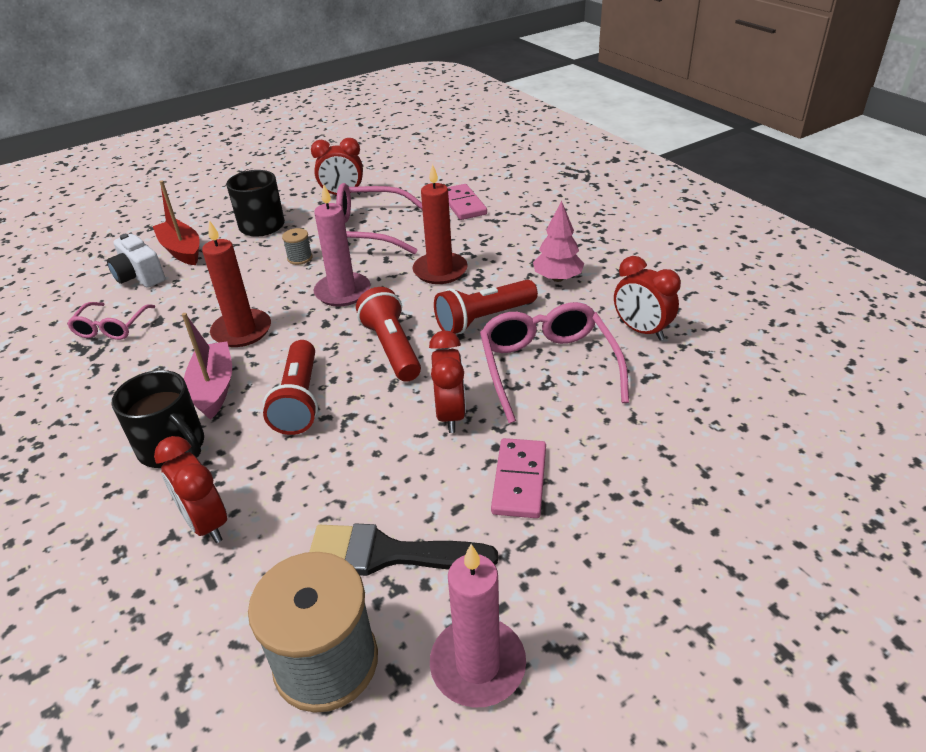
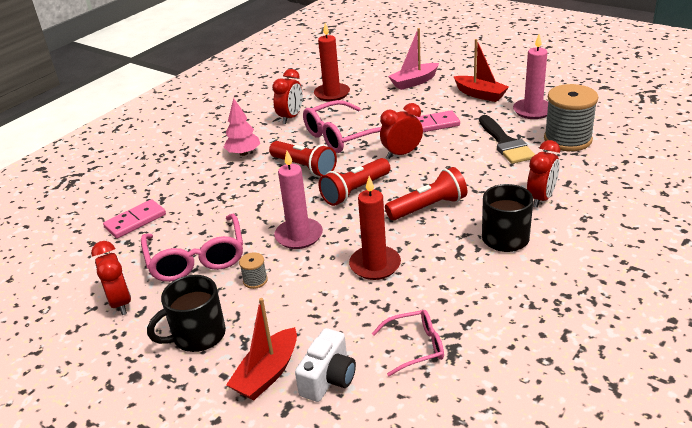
camera: 110 degrees left, 5 degrees down
pink boat [182,313,232,420] -> pink boat moved to [388,28,439,90]
red candle [413,164,468,284] -> red candle moved to [314,23,350,102]
none -> red boat [454,39,509,102]

